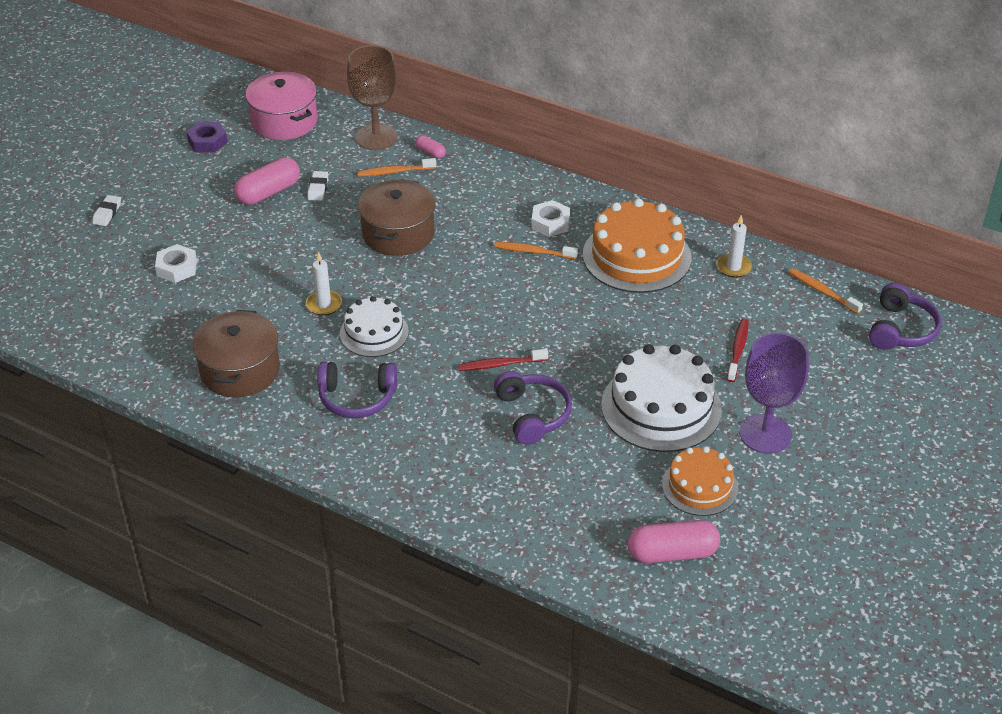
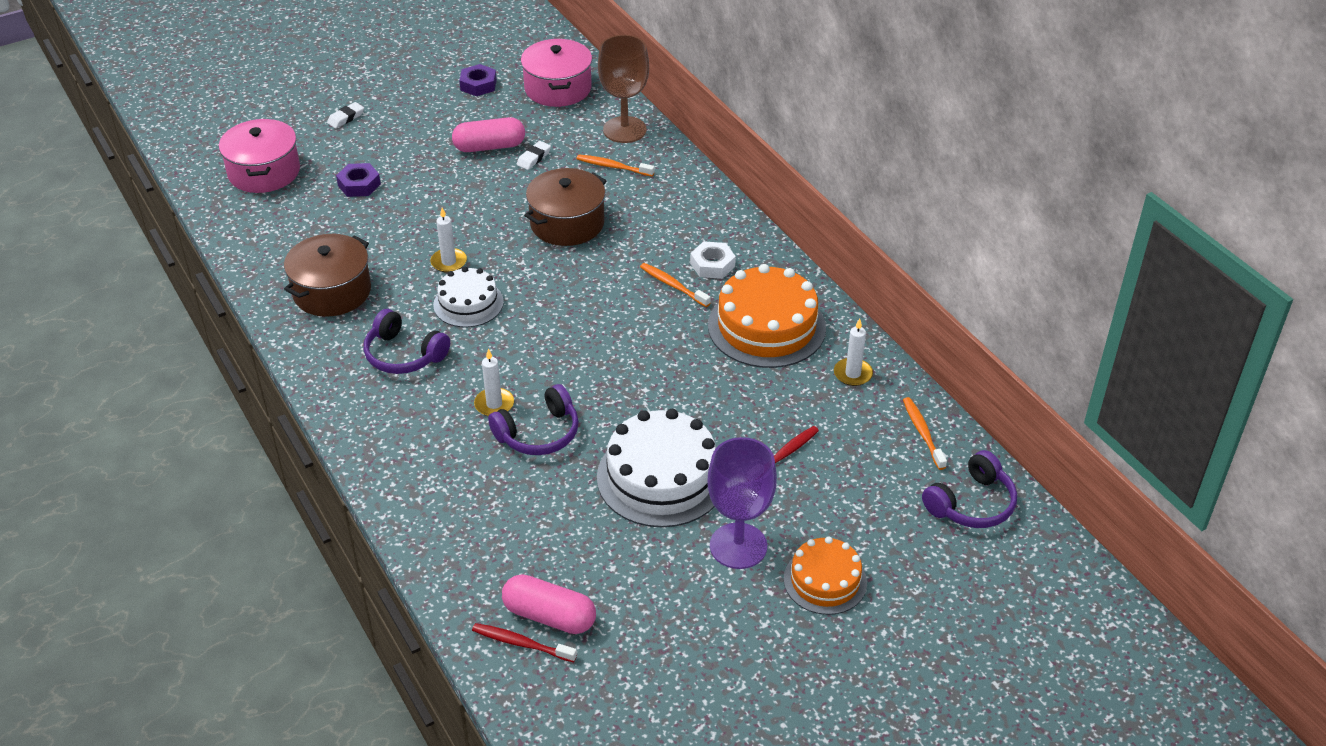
camera: 30 degrees right, 0 degrees up
white nut [155,244,197,283] -> purple nut [336,163,381,197]
pink capsule [415,135,446,158] -> none
red toothbrush [458,349,548,371] -> red toothbrush moved to [472,623,577,662]
purple headphones [494,371,572,445] -> purple headphones turned 45 degrees clockwise [488,384,579,455]
orange cake [662,446,738,516] -> orange cake moved to [784,536,867,615]
none -> pink pot [219,119,300,193]
none -> white candle [474,349,514,416]

